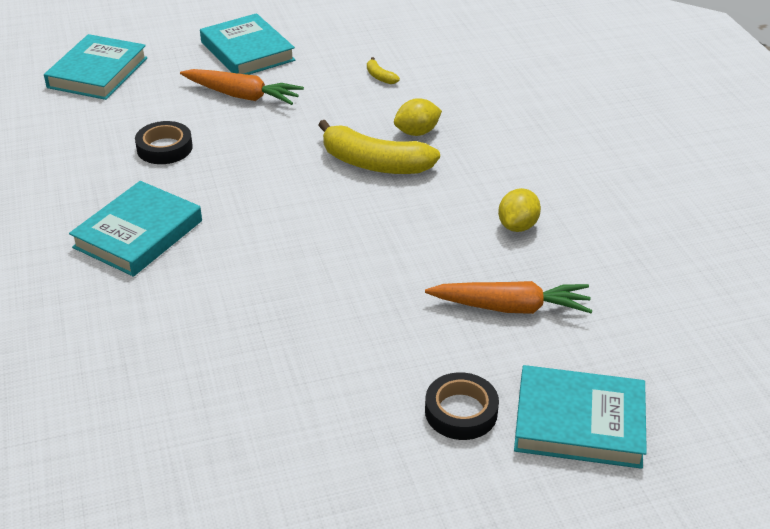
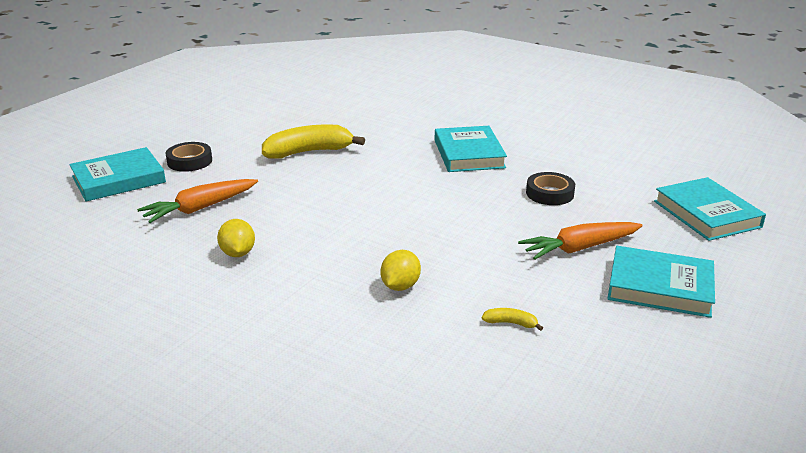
camera: 140 degrees right, 10 degrees down
yellow banana [318,120,440,174] -> yellow banana moved to [262,125,365,159]

